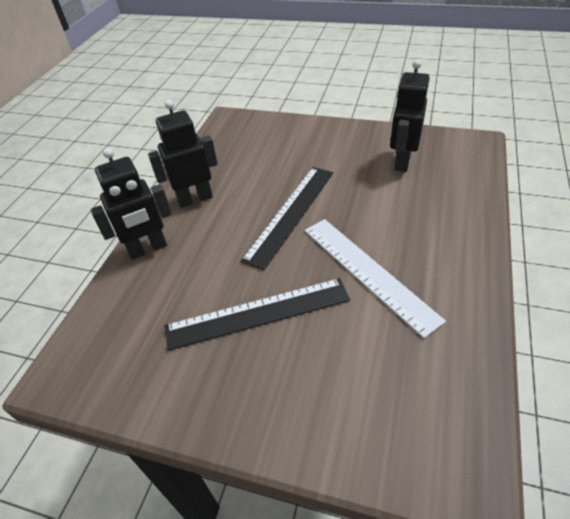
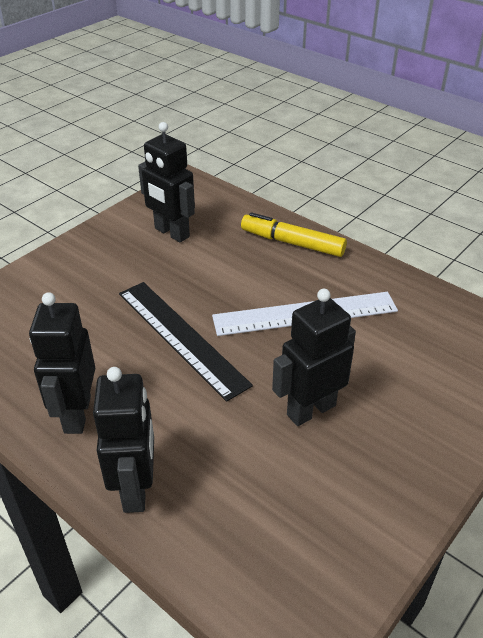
camera: 70 degrees left, 5 degrees down
black ruler [164,278,350,351] -> black robot [272,289,356,426]
none -> yellow marker [241,212,347,257]

